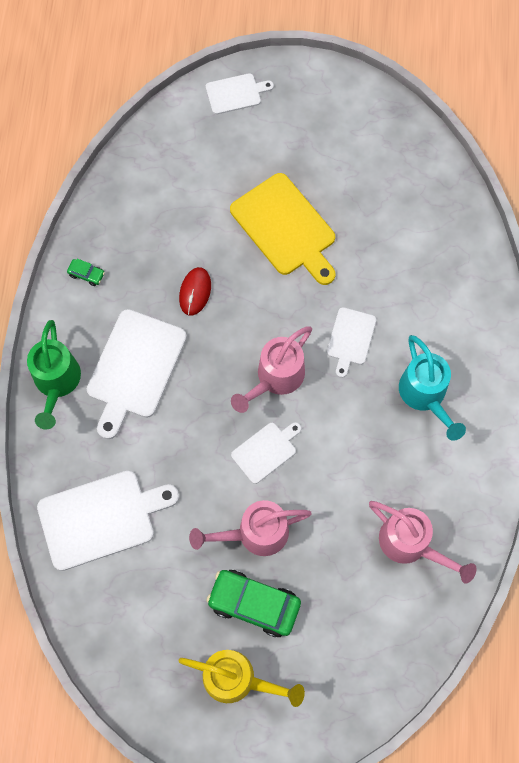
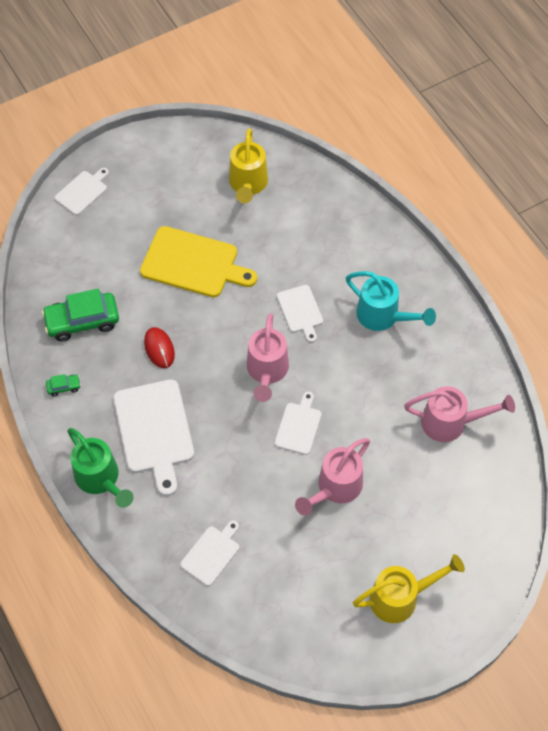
camera: 35 degrees left, 10 degrees down
white cutting board [37,471,179,571] -> white cutting board [180,521,239,586], size x0.55
green car [206,570,301,637] -> green car moved to [42,289,119,341]
none -> yellow watering can [229,128,268,204]

